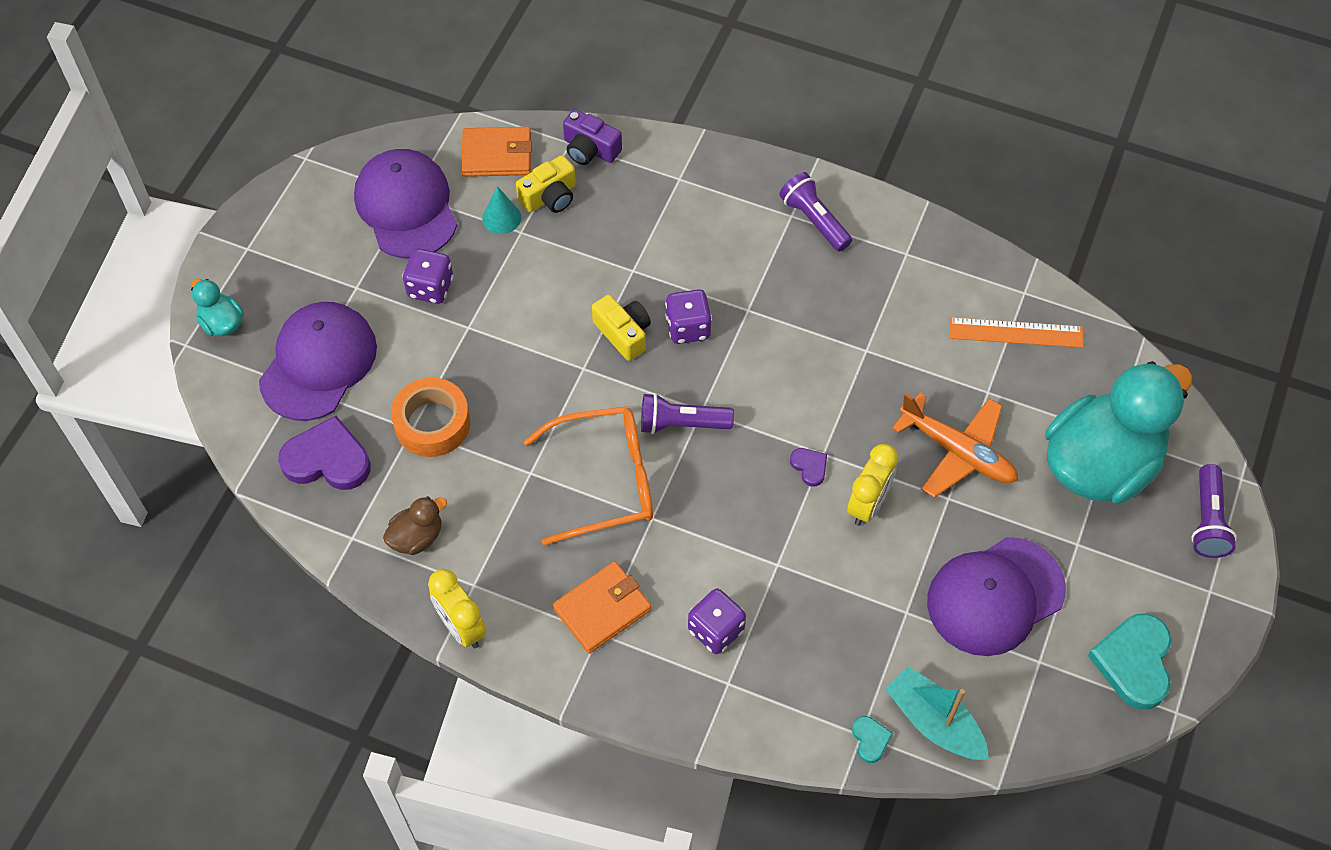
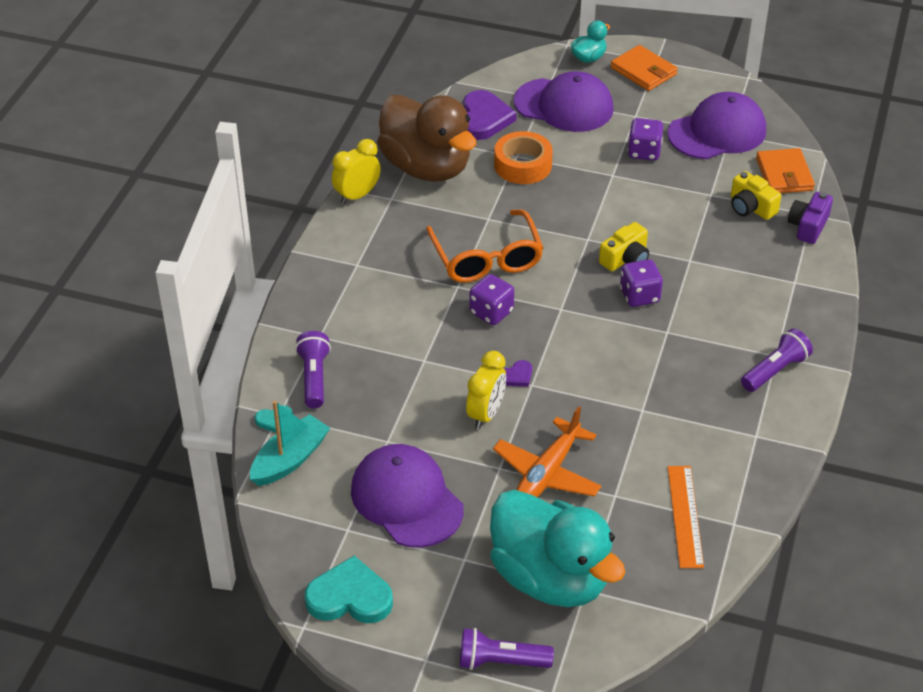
camera: 85 degrees right, 15 degrees down
brown duck [383,496,447,555] -> brown duck [377,95,476,182], size x2.39
turquoise cone [482,186,521,234] -> none
orange wallet [552,561,652,654] -> orange wallet moved to [611,45,678,91]
purple flashlight [641,393,734,434] -> purple flashlight moved to [295,331,331,408]
purple dice [688,589,746,654] -> purple dice moved to [469,274,514,325]
yellow clock [847,444,898,526] -> yellow clock turned 90 degrees counterclockwise [466,351,506,429]

